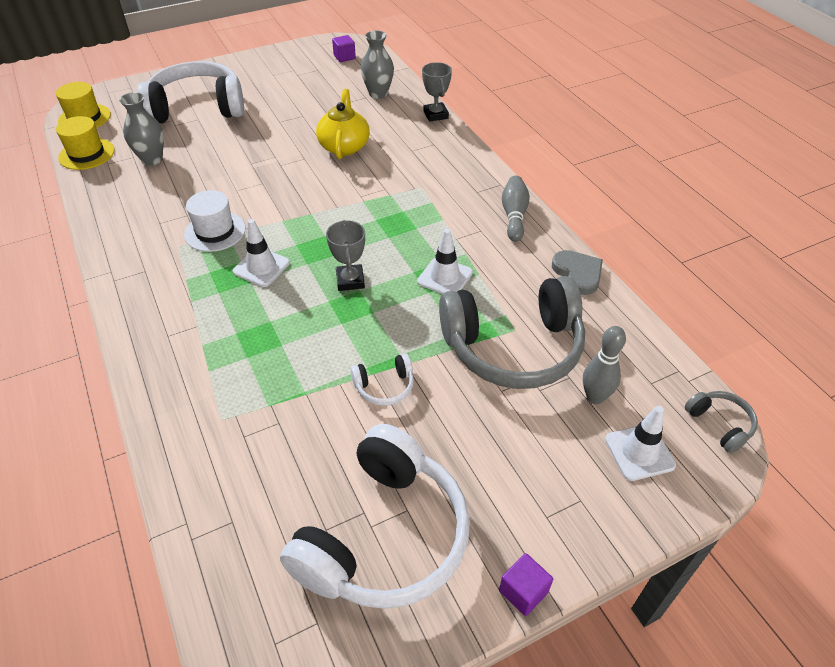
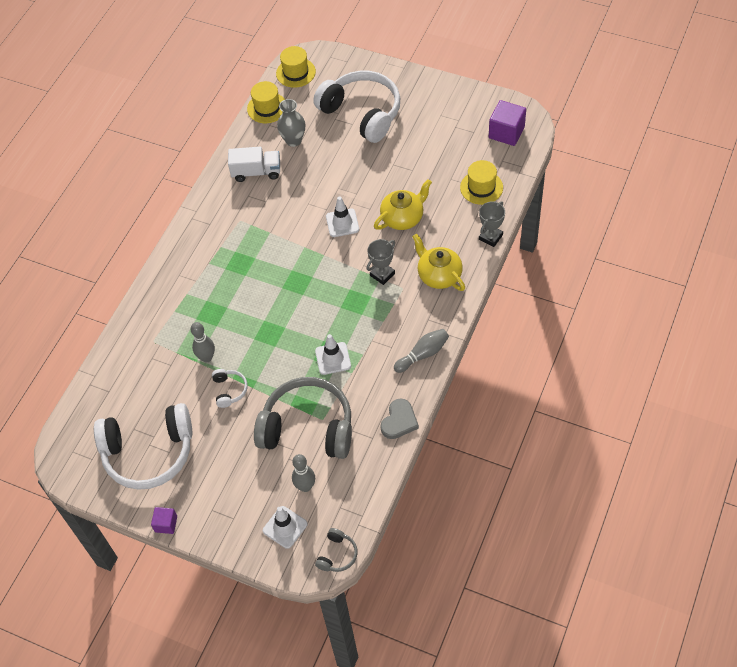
camera: 55 degrees right, 10 degrees up
white hat [184,190,246,252] -> none
white traffic cone [233,219,290,287] -> white traffic cone moved to [326,196,359,237]
grey trophy [326,220,365,291] -> grey trophy moved to [366,239,395,285]
purple cube [332,35,356,62] -> purple cube [489,100,526,146], size x1.74
white headphones [351,354,414,406] -> white headphones turned 135 degrees counterclockwise [212,369,248,408]
grey vase [361,30,394,99] -> yellow hat [460,160,503,205]
grey headphones [439,276,585,389] -> grey headphones turned 150 degrees clockwise [254,377,352,459]
none -> grey bowling pin [191,322,215,362]
none -> white truck [228,147,280,182]
none -> yellow teapot [412,234,465,291]

